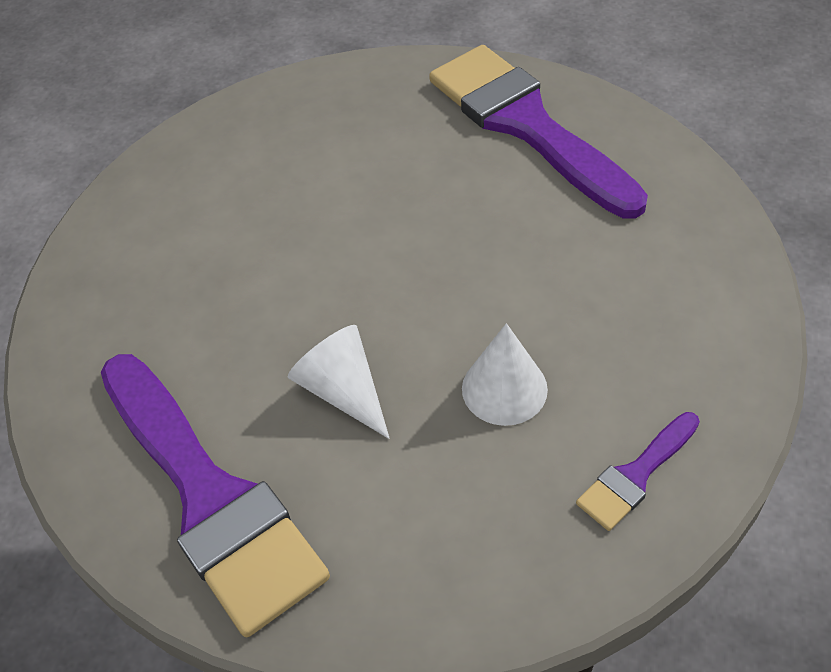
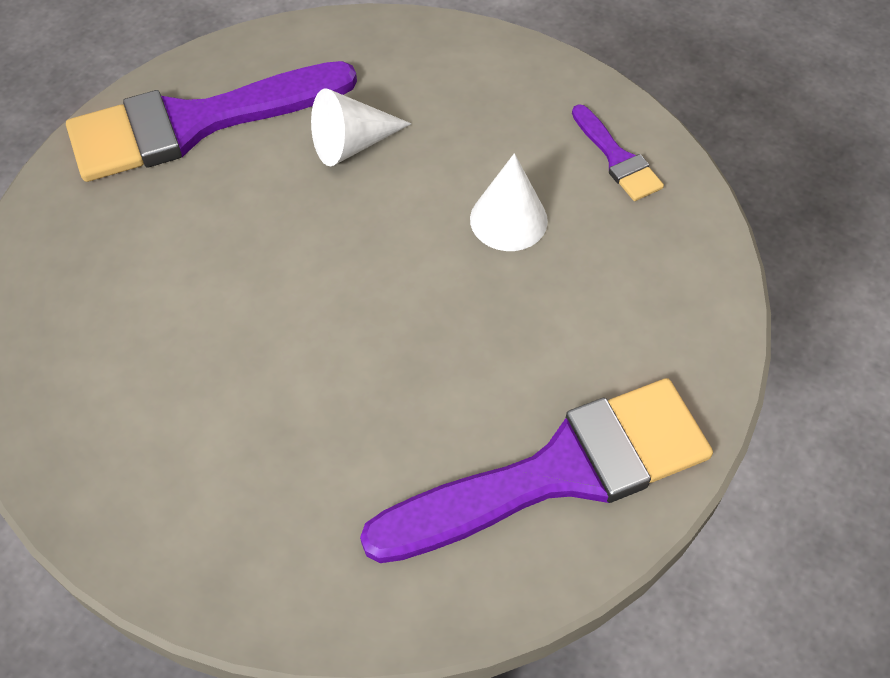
camera: 80 degrees left, 5 degrees up
white cone [288,325,390,439] -> white cone moved to [311,88,412,166]

